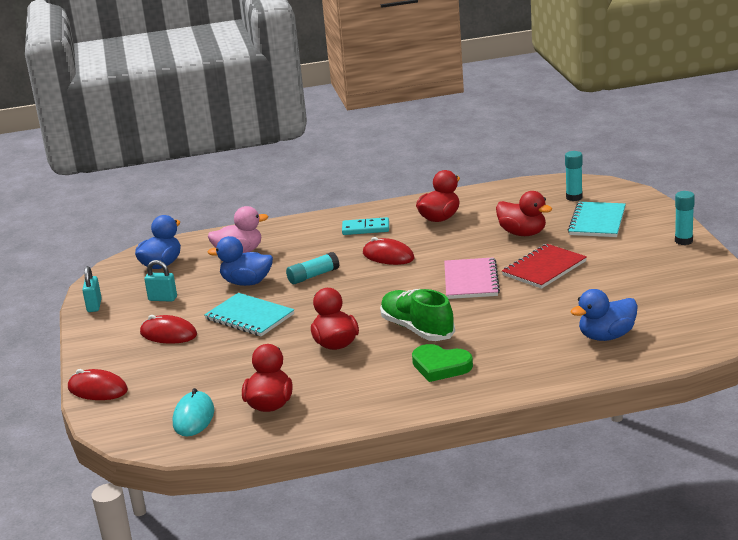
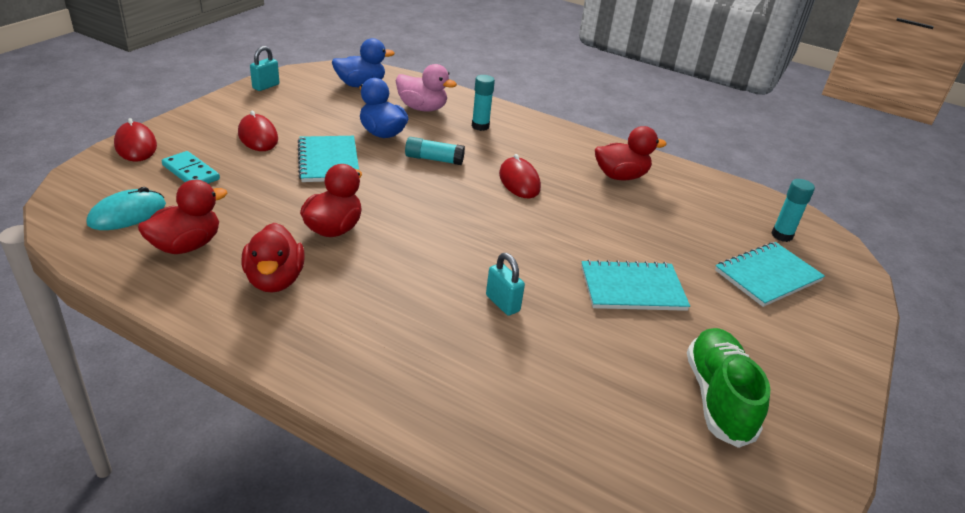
camera: 35 degrees right, 10 degrees up
turquoise padlock [144,260,177,302] -> turquoise padlock moved to [486,253,525,316]
turquoise domino [342,217,389,235] -> turquoise domino moved to [162,151,220,184]
green shoe [380,289,455,341] -> green shoe moved to [687,328,771,448]
green heart [412,344,473,382] -> none
pink notebook [444,257,500,299] -> none
red duck [496,191,552,236] -> red duck moved to [241,222,305,293]
red notebook [502,244,587,289] -> turquoise notebook [581,260,690,311]
blue duck [570,289,638,341] -> none
turquoise glue stick [675,191,695,245] -> turquoise glue stick moved to [472,75,495,131]

